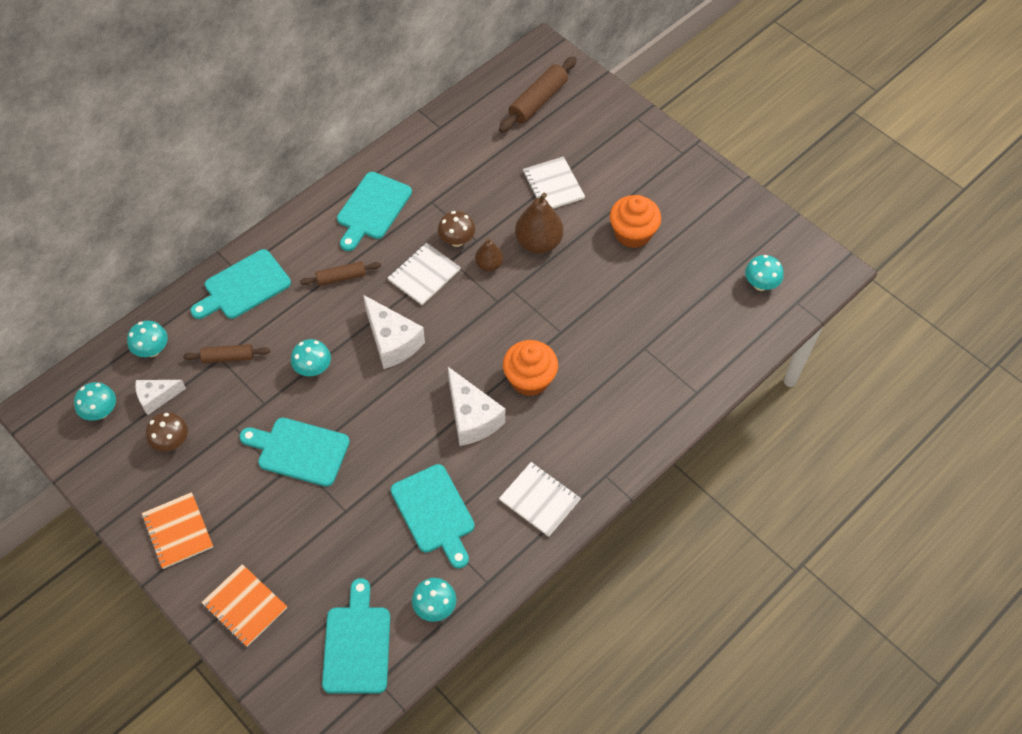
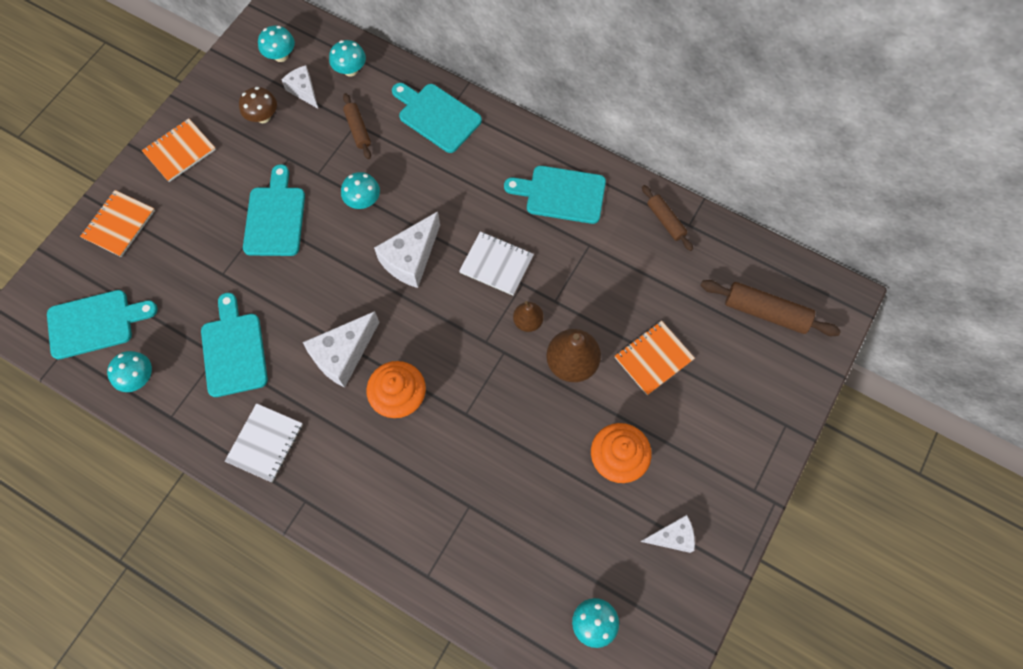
camera: 75 degrees right, 10 degrees up
brown rolling pin [300,261,381,286] -> brown rolling pin moved to [642,185,693,251]
turquoise cutting board [391,464,475,569] -> turquoise cutting board turned 120 degrees clockwise [201,293,268,397]
brown mushroom [438,211,475,247] -> none
white notebook [523,156,585,209] -> orange notebook [615,321,695,395]
none -> white cheese [641,515,695,553]

